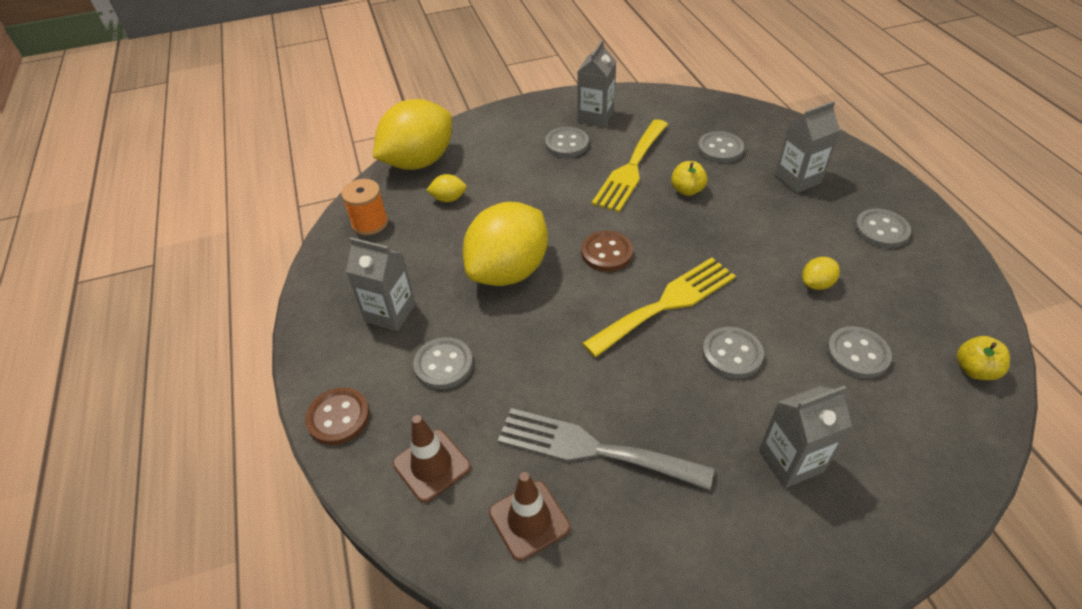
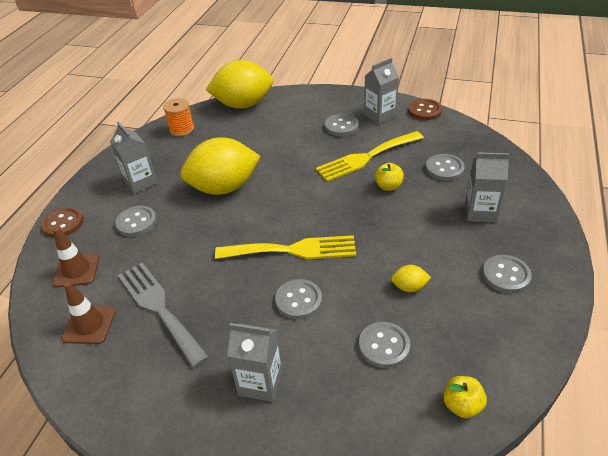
camera: 35 degrees right, 5 degrees down
yellow lemon [426,174,467,202] -> none
brown button [581,231,633,272] -> brown button moved to [408,99,442,120]

